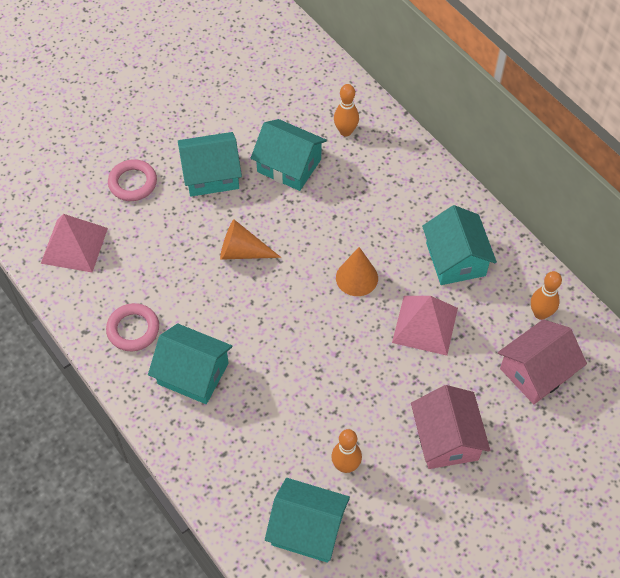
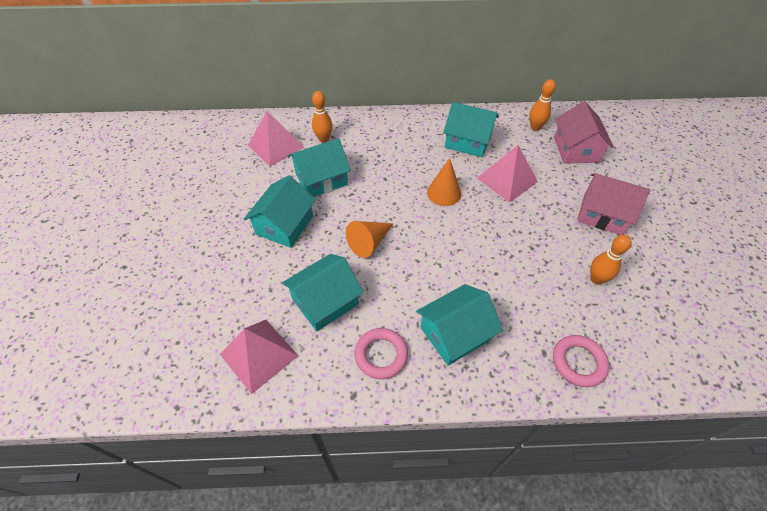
camera: 55 degrees left, 5 degrees down
pink ring [108,159,157,201] -> pink ring moved to [553,335,609,387]
turquoise house [265,478,350,563] -> turquoise house moved to [282,254,364,331]
none -> pink pyramid [248,111,304,166]

